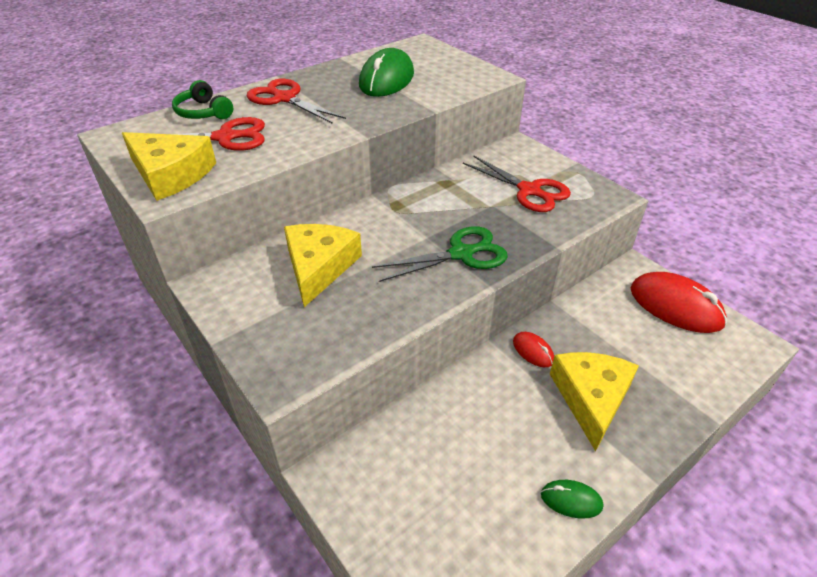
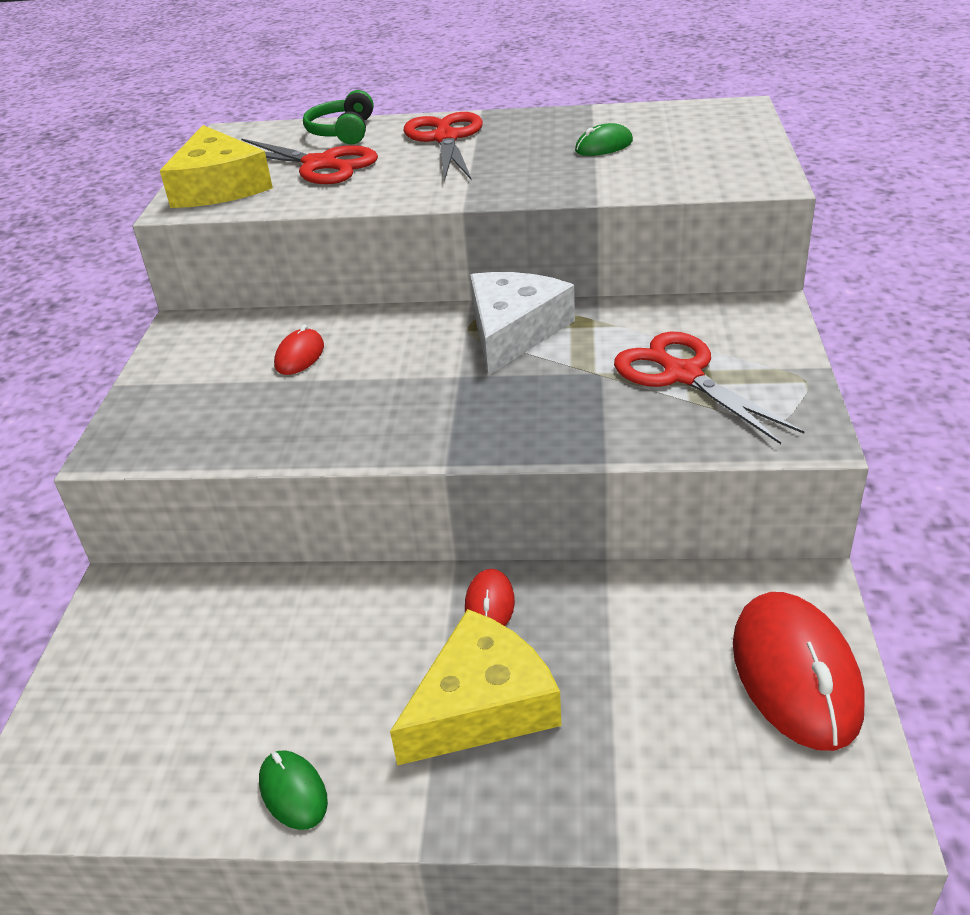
camera: 45 degrees right, 5 degrees down
yellow cheese [284,224,362,307] -> red mouse [274,324,324,375]
green mouse [359,48,414,97] -> green mouse [575,123,633,156], size x0.48
green scissors [372,226,508,282] -> none
red scissors [463,155,571,212] -> red scissors turned 150 degrees clockwise [614,332,805,444]
none -> white cheese [470,272,575,376]

